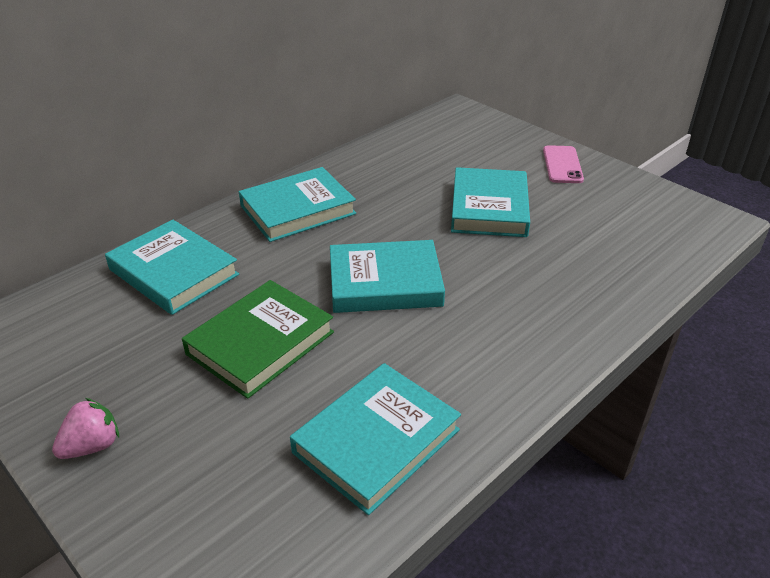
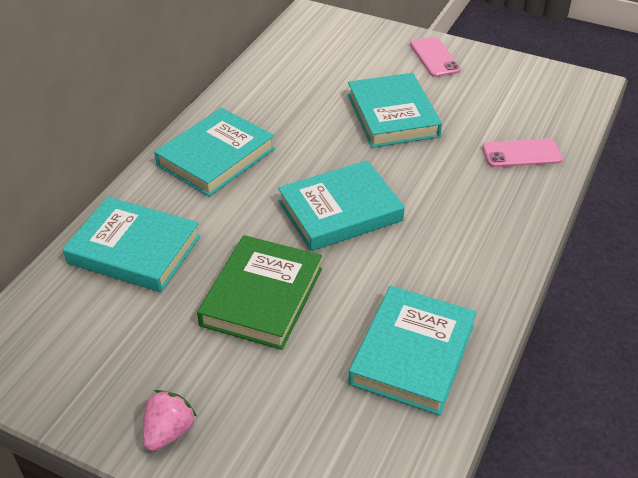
camera: 20 degrees left, 5 degrees up
none -> pink phone [482,139,563,167]

